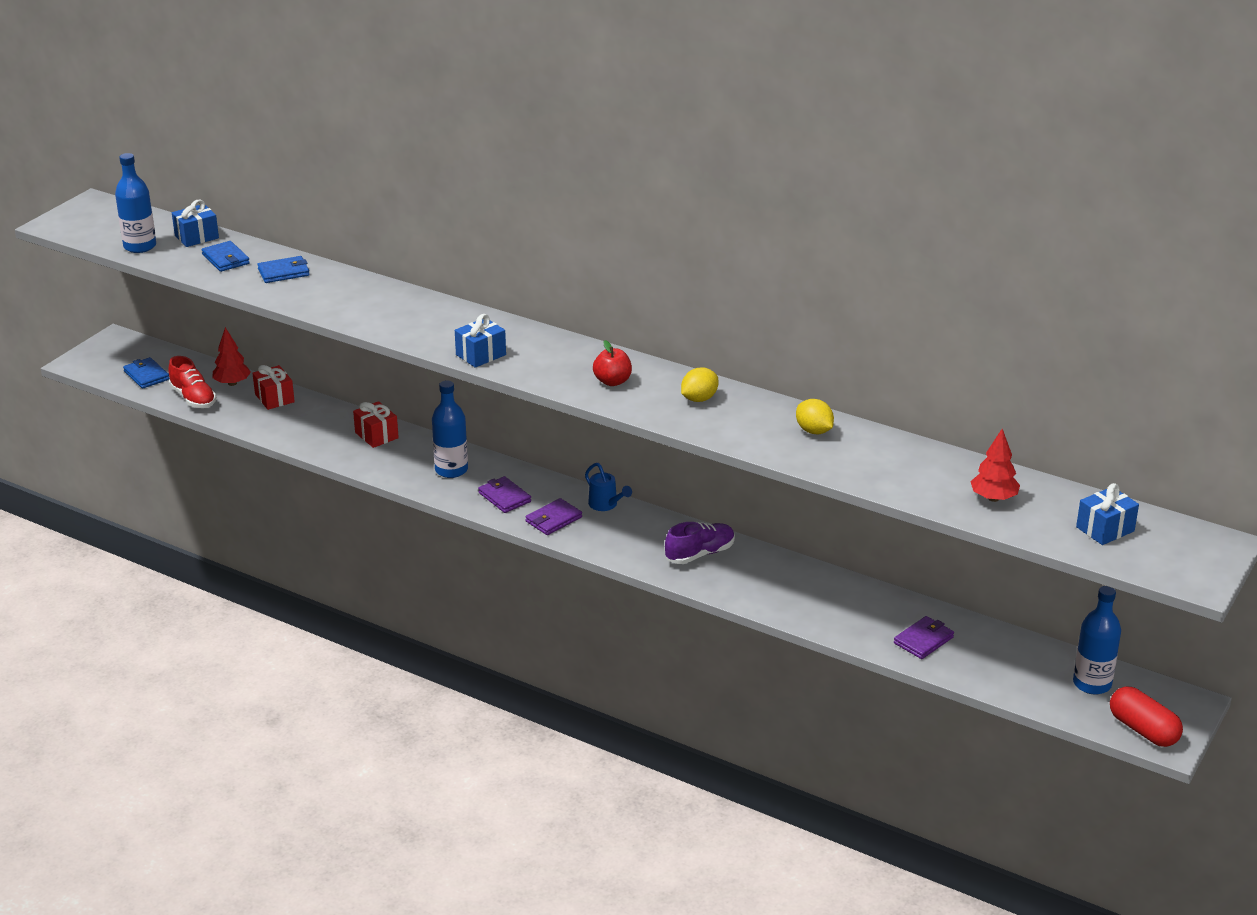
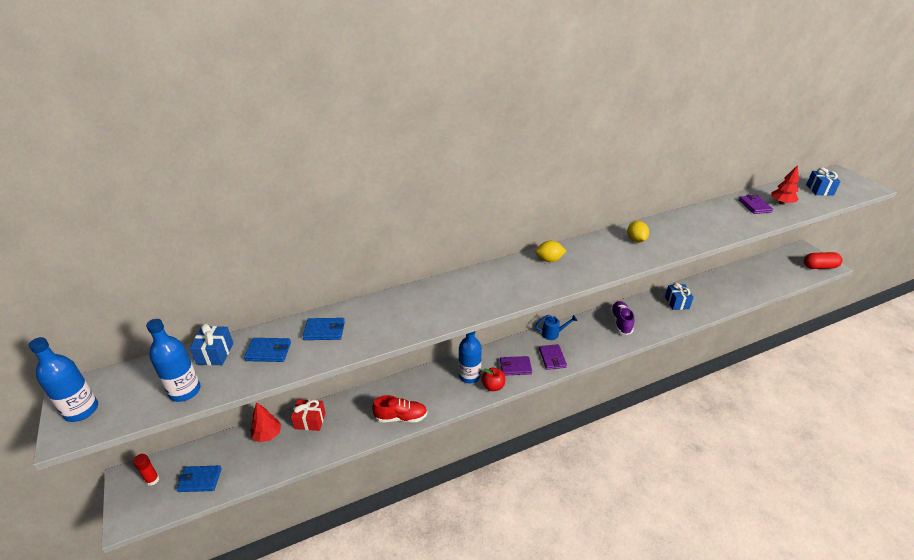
camera: 55 degrees left, 5 degrees up
red shoe [168,356,216,408] -> red shoe moved to [372,395,427,422]
blue wallet [257,256,310,283] -> blue wallet turned 75 degrees clockwise [303,318,345,340]
red gift [353,401,399,448] -> none
blue gift [455,314,506,368] -> blue gift moved to [665,283,694,310]
red apple [593,340,632,386] -> red apple moved to [481,368,505,391]
yellow lemon [796,399,834,434] -> yellow lemon moved to [535,241,566,262]
purple wallet [894,616,954,659] -> purple wallet moved to [739,194,773,214]
blue bottle [1073,586,1121,695] -> blue bottle moved to [29,337,98,422]
none -> red glue stick [133,454,159,486]

